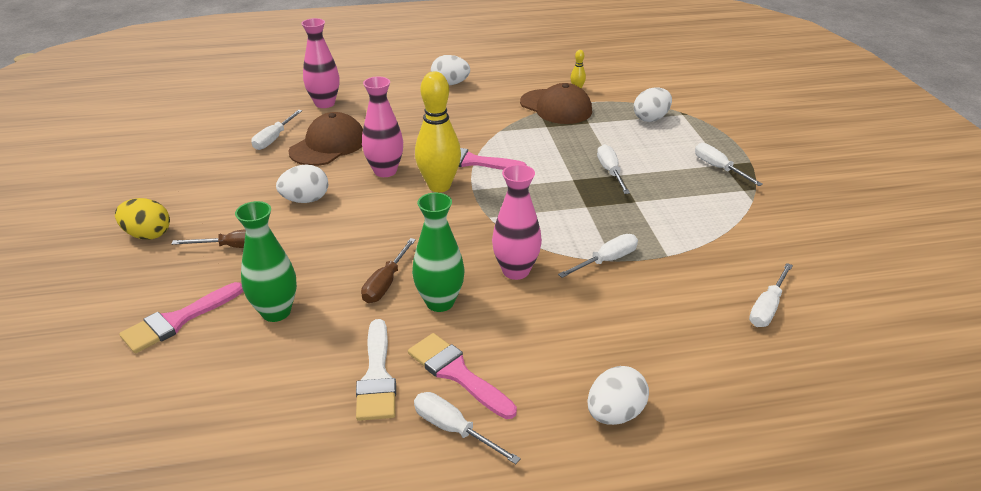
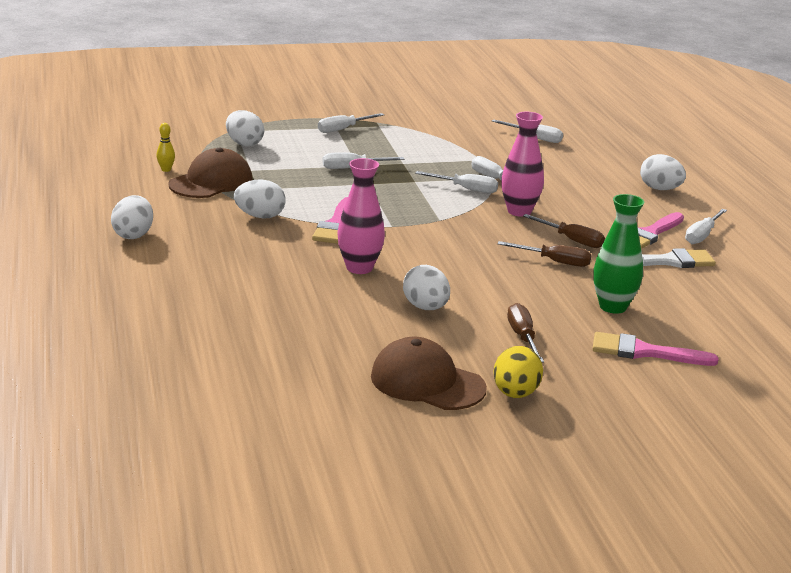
camera: 95 degrees left, 10 degrees down
pink brush [119,282,243,353] -> pink brush turned 150 degrees clockwise [592,332,718,366]
white screwdriver [252,110,302,150] -> white screwdriver moved to [415,171,498,193]
brown cap [288,112,363,166] -> brown cap moved to [371,337,487,410]
pink vase [302,18,339,108] -> none
green vase [412,193,465,312] -> brown screwdriver [523,214,605,248]
yellow bowling pin [415,71,461,192] -> none
none -> white egg [234,180,286,219]

